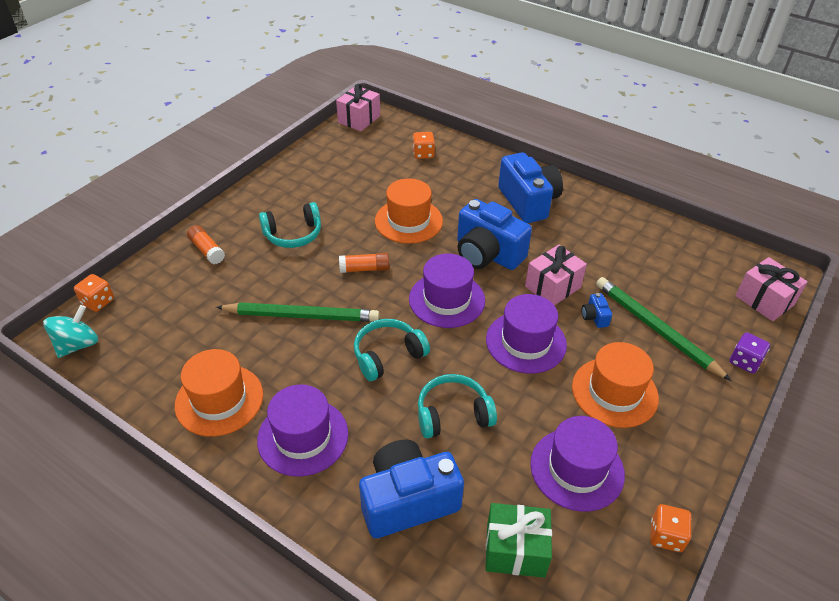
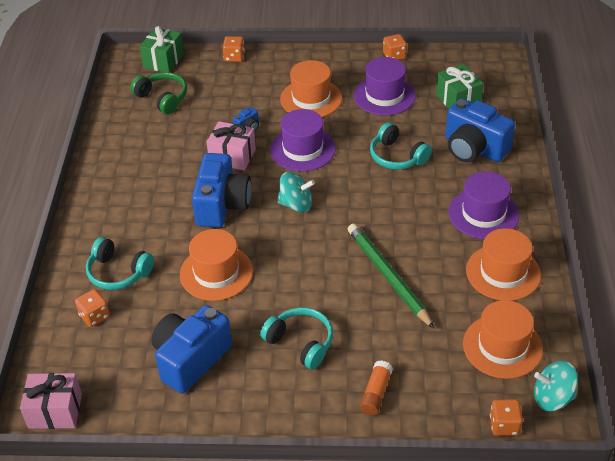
camera: 120 degrees left, 0 degrees up
orange glue stick [339,253,389,273] -> none
turquoise headphones [354,319,430,381] -> turquoise headphones moved to [86,237,154,290]
purple hat [409,254,485,328] -> turquoise spinning top [277,172,315,213]
blue camera [498,152,563,223] -> blue camera moved to [151,305,232,394]
green pencil [596,277,732,381] -> none
purple dice [730,332,770,373] -> orange dice [222,36,245,62]
pink gift [735,257,808,321] -> green gift [139,26,184,72]
none -> green headphones [130,72,187,114]
none -> orange hat [463,300,543,379]

